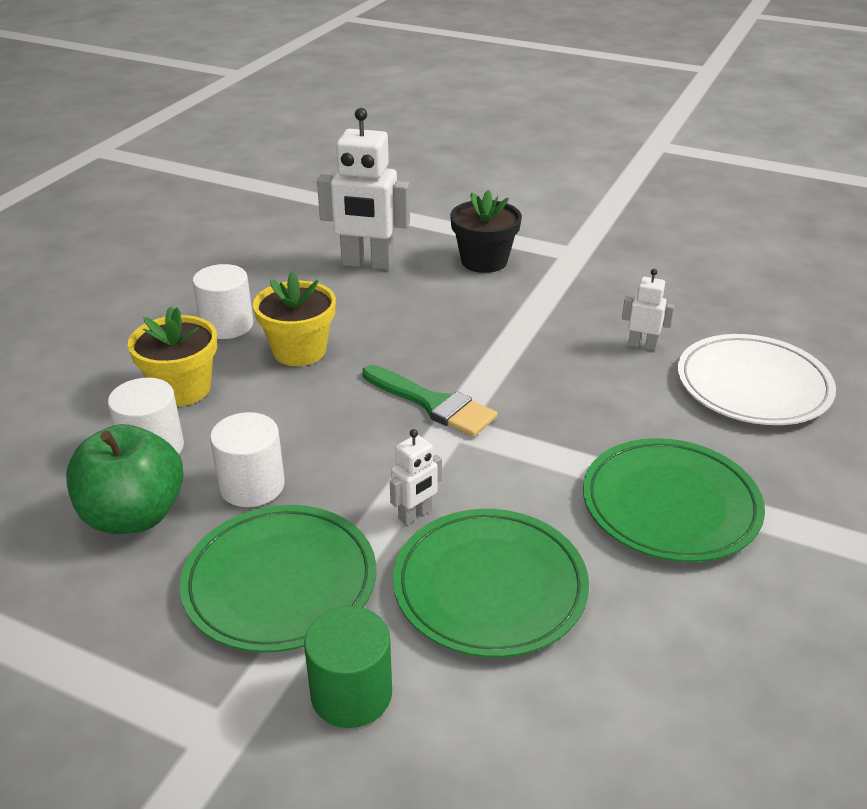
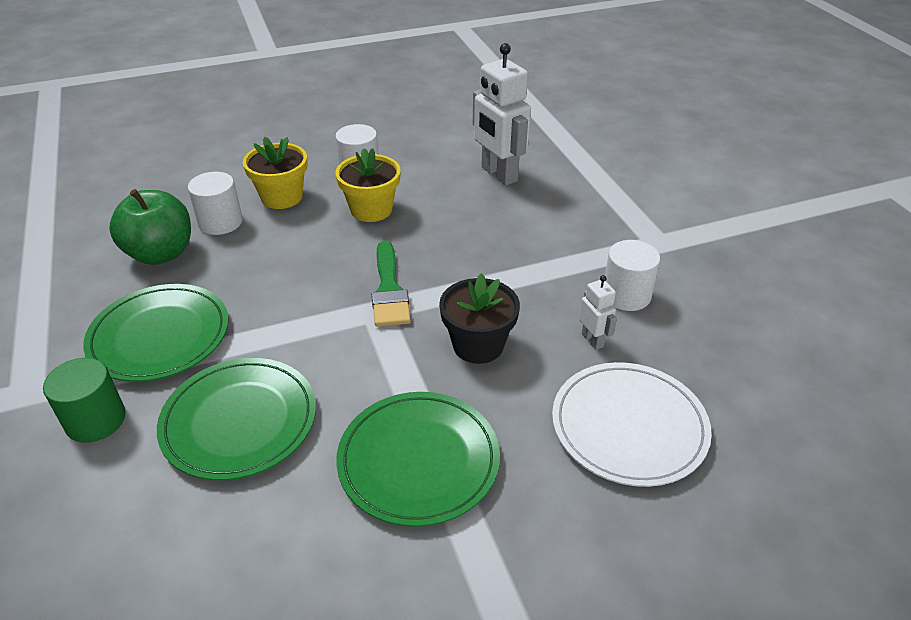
camera: 45 degrees right, 5 degrees up
white cylinder [210,412,285,507] -> white cylinder moved to [605,240,660,311]
white robot [390,429,442,525] -> none
black flower pot [450,190,522,273] -> black flower pot moved to [439,273,520,364]

